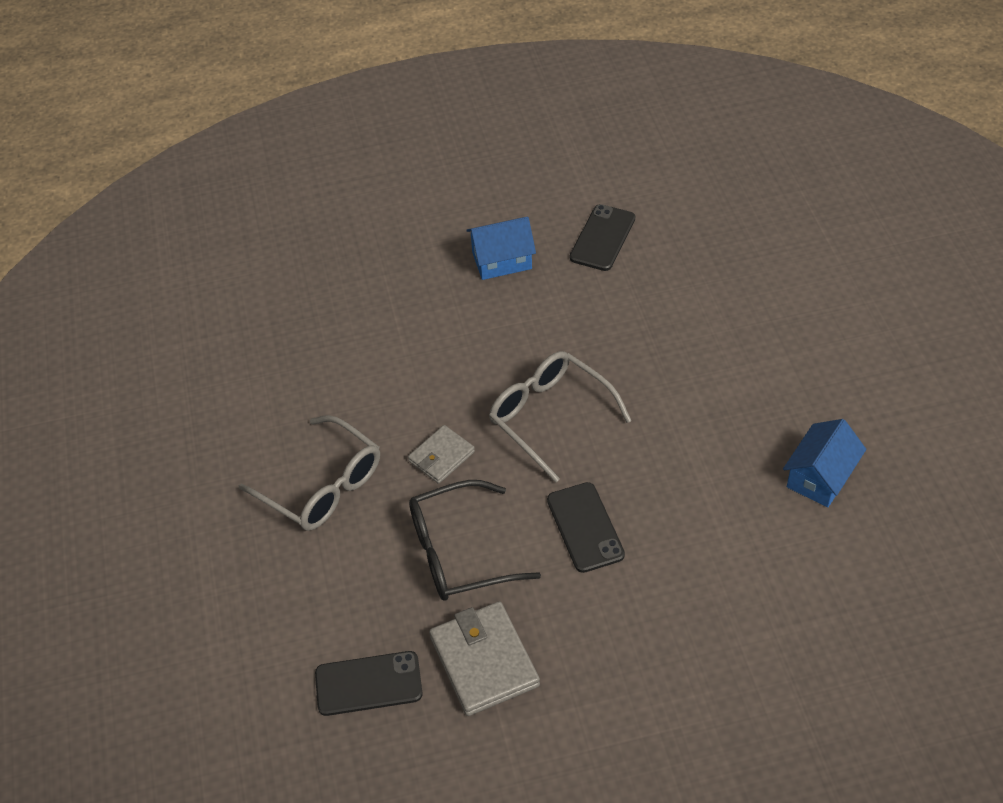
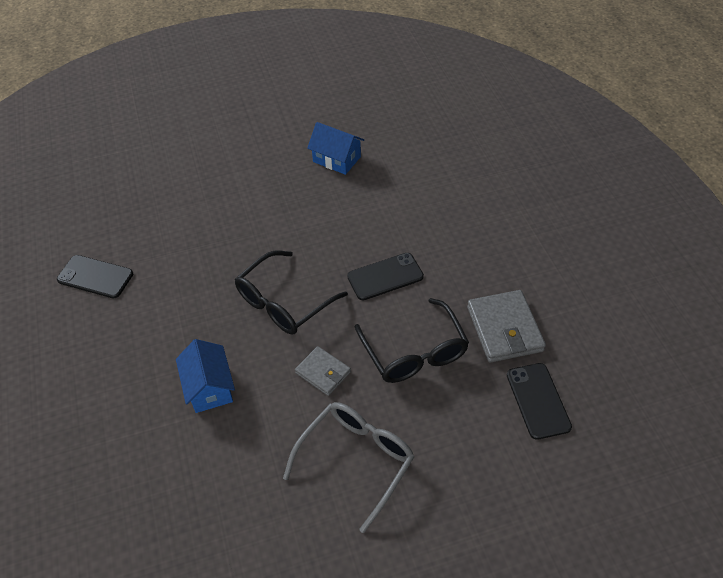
camera: 95 degrees left, 0 degrees up
grey wallet [429,601,540,716] -> grey wallet turned 75 degrees counterclockwise [467,290,546,362]
blue house [466,217,536,280] -> blue house moved to [176,339,235,413]
grey glasses [489,351,632,483] -> black glasses [235,250,348,335]

